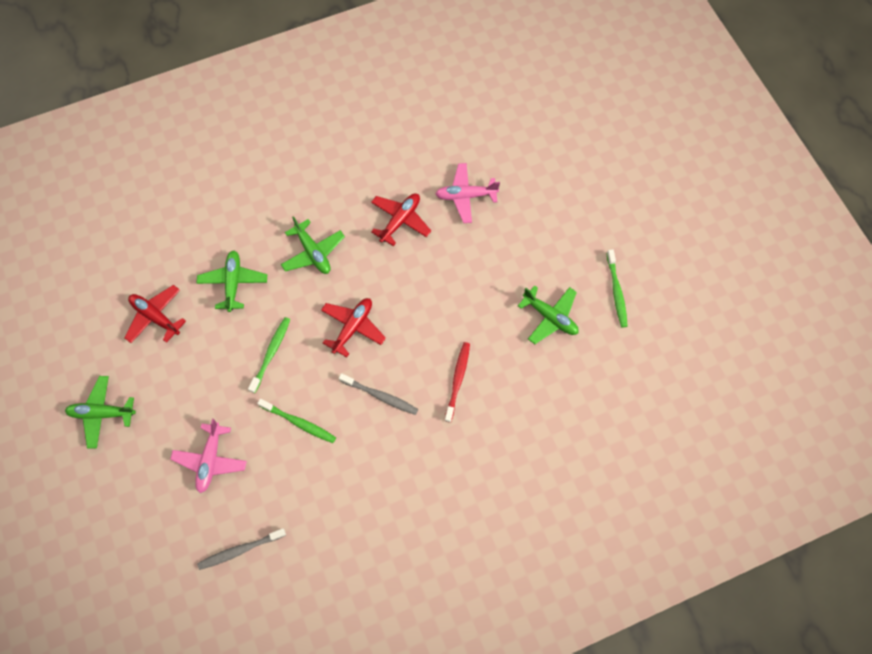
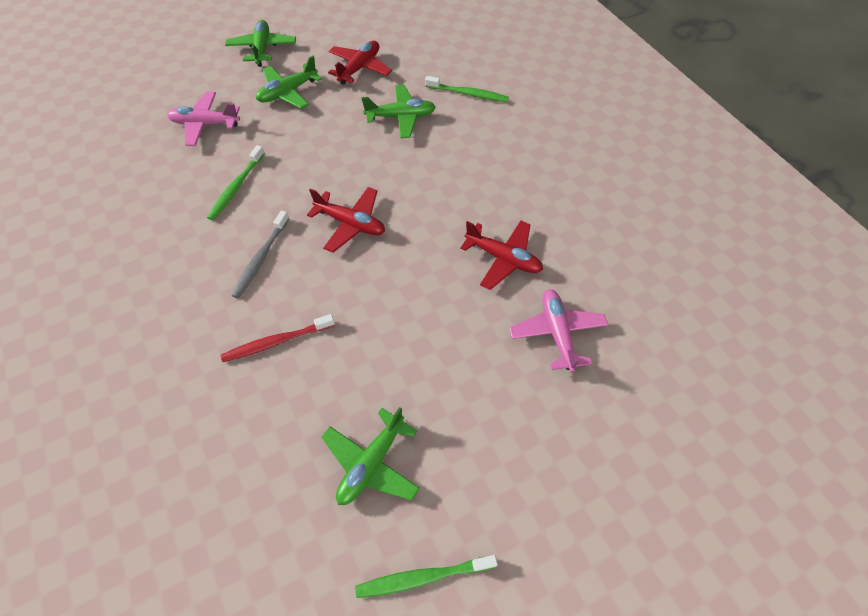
camera: 85 degrees right, 10 degrees down
grey toothbrush [197,528,286,570] -> none
green toothbrush [248,317,290,393] -> green toothbrush moved to [425,76,509,102]
green plane [281,216,345,274] -> green plane moved to [256,56,322,109]
red toothbrush [445,342,470,423] -> red toothbrush turned 150 degrees clockwise [221,314,335,362]

